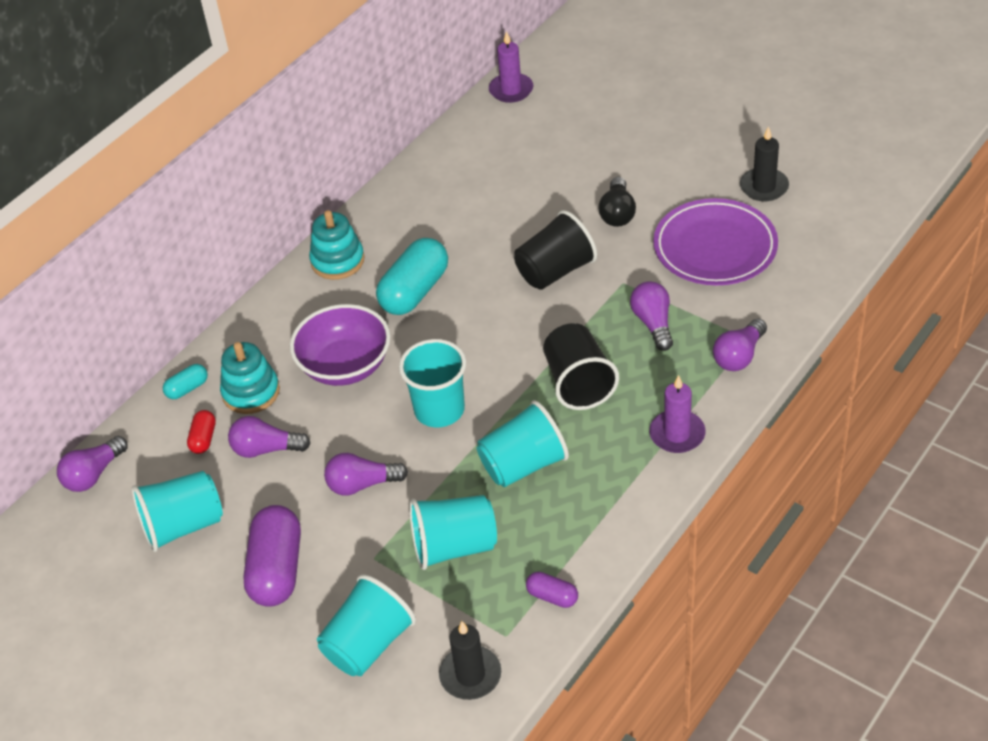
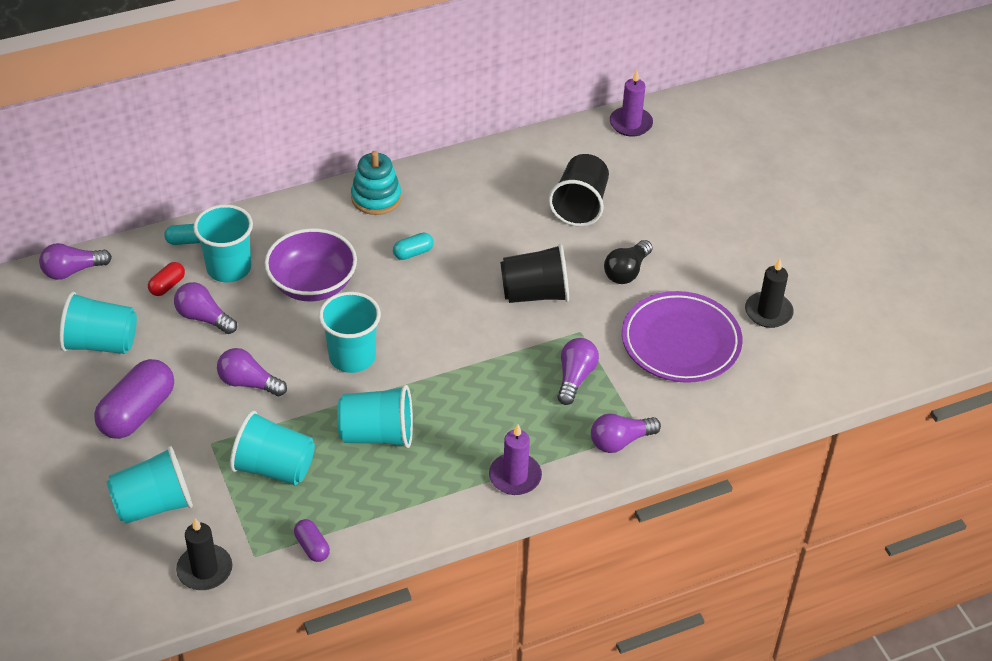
camera: 25 degrees right, 0 degrees up
turquoise stacking toy [220,342,280,414] -> turquoise cup [193,205,253,282]
turquoise capsule [376,238,448,315] -> turquoise capsule [393,233,434,260], size x0.49
black cup [543,323,619,410] -> black cup moved to [548,154,609,227]

